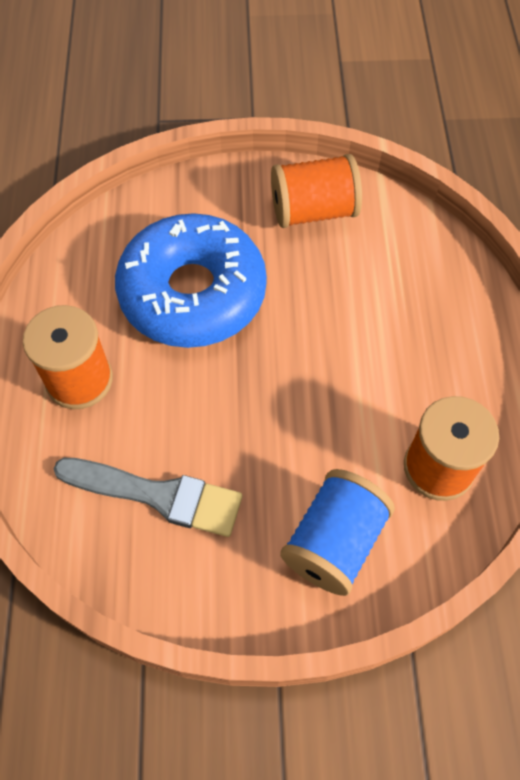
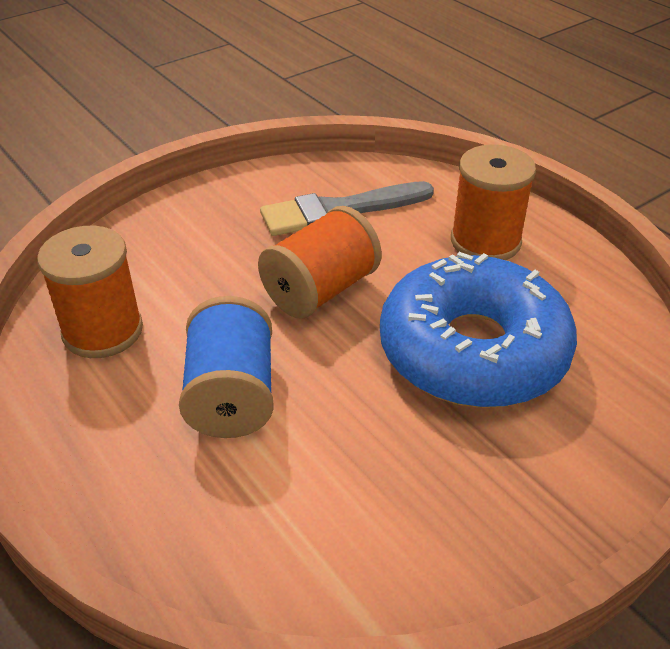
camera: 145 degrees right, 20 degrees down
orange spool [271,154,362,228] -> orange spool moved to [258,206,382,319]
blue spool [280,469,395,596] -> blue spool moved to [179,296,274,438]

